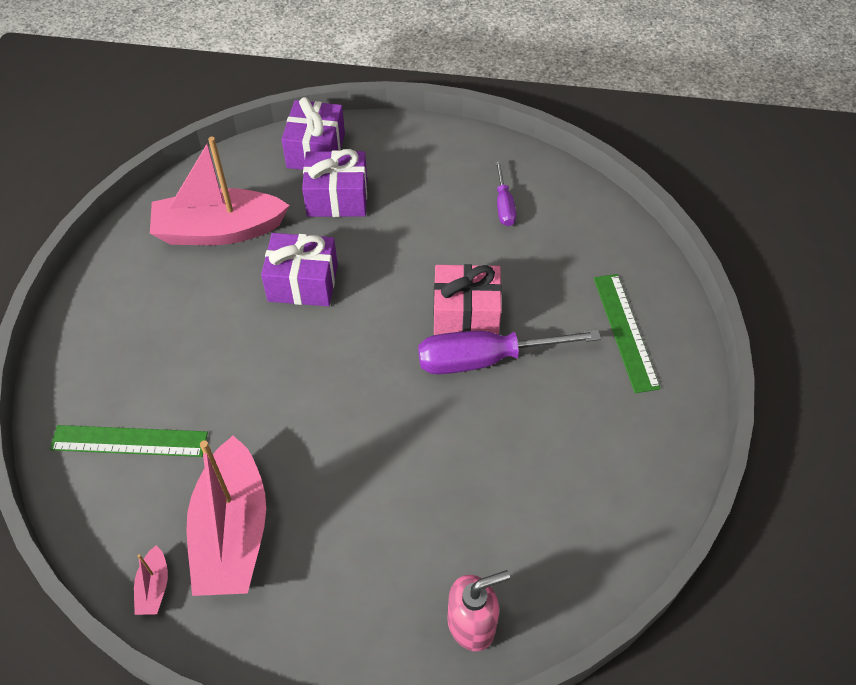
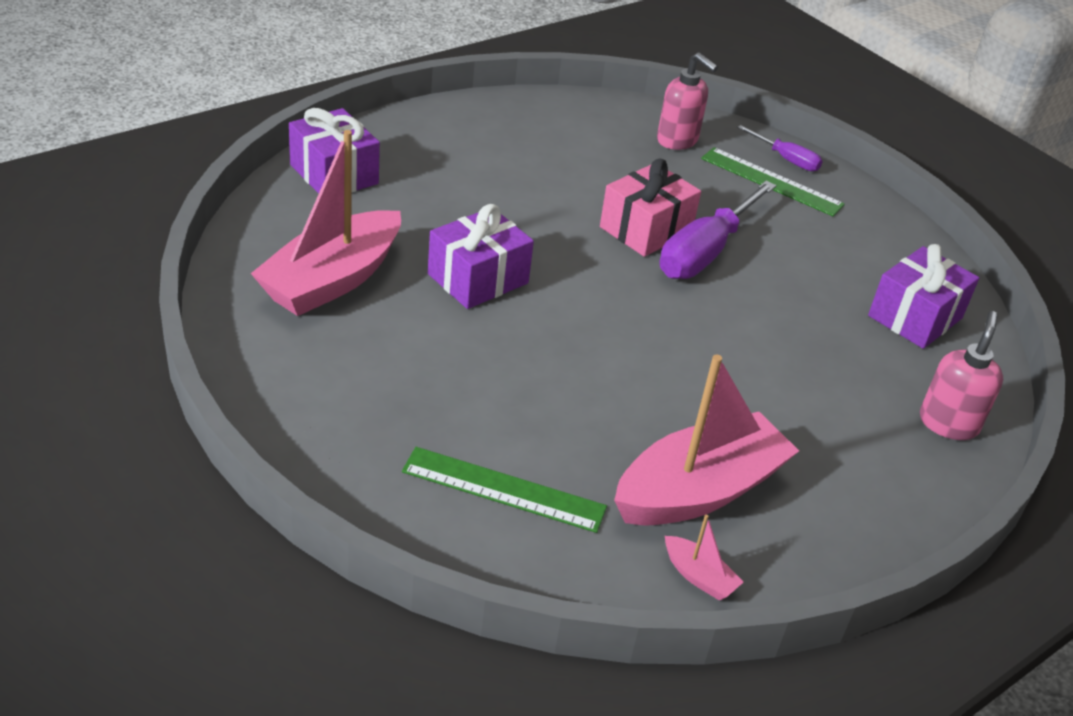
camera: 50 degrees left, 15 degrees down
green ruler [50,425,208,457] -> green ruler turned 60 degrees clockwise [402,447,607,533]
pink boat [186,435,266,596] -> pink boat turned 75 degrees counterclockwise [614,354,799,526]
purple gift [302,149,367,217] -> purple gift moved to [868,244,979,349]
purple screwdriver [495,160,516,226] -> purple screwdriver moved to [737,125,823,172]
none -> pink soap dispenser [657,52,718,150]

